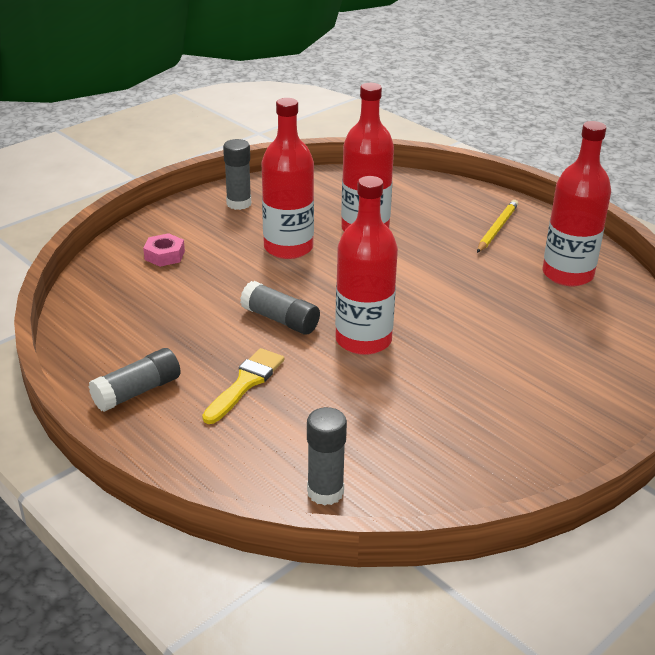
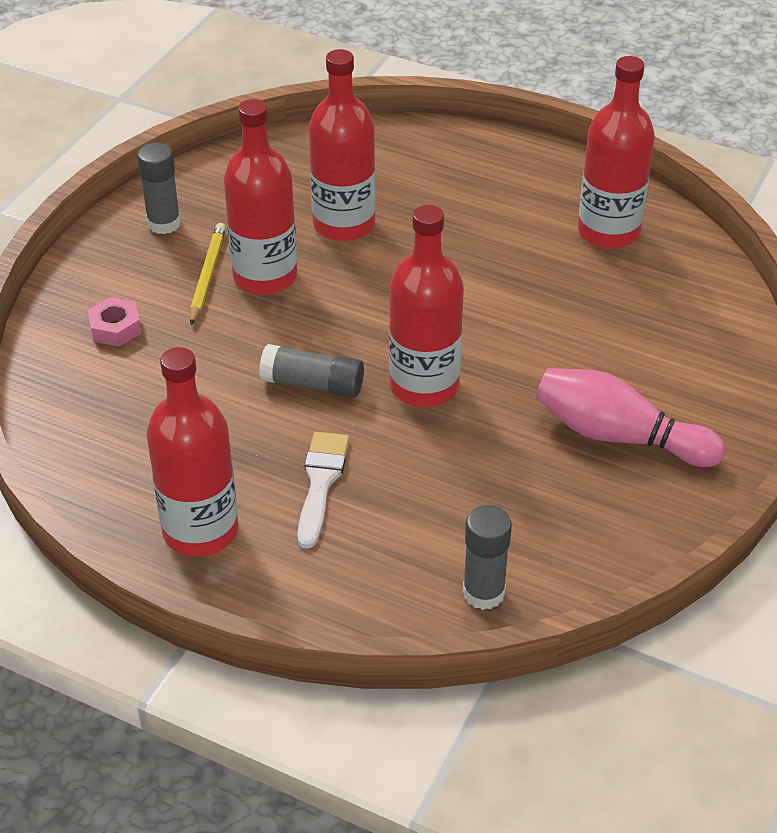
camera: 20 degrees left, 10 degrees up
grey glue stick [89,348,181,412] -> red bottle [146,347,238,557]
yellow brush [202,348,284,424] -> white brush [297,432,349,549]
yellow pencil [477,200,518,253] -> yellow pencil moved to [190,223,226,325]
none -> pink bowling pin [536,368,725,467]

